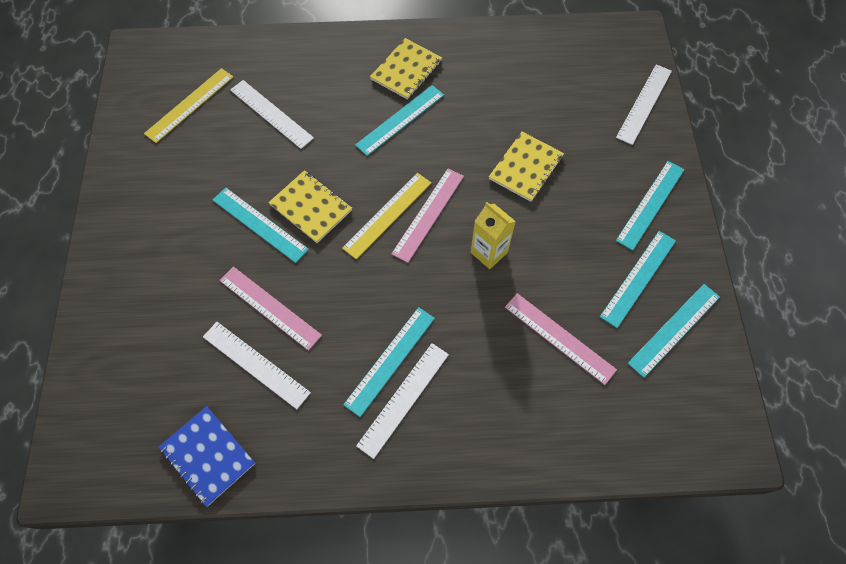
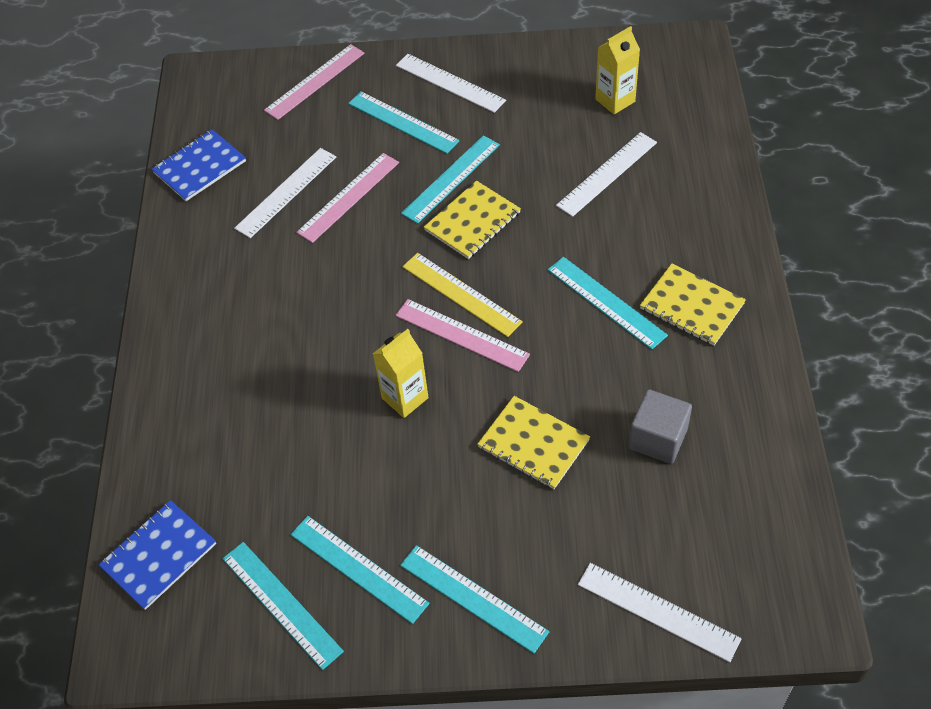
camera: 95 degrees right, 10 degrees down
yellow ruler [144,68,233,143] -> yellow carton [595,26,640,114]
turquoise ruler [343,307,435,417] -> turquoise ruler moved to [348,91,459,154]
white ruler [356,343,449,459] -> white ruler moved to [396,54,506,113]
pink ruler [505,293,617,385] -> pink ruler moved to [264,44,365,120]
none -> blue notebook [98,500,216,610]
none -> grey cube [629,389,692,464]

